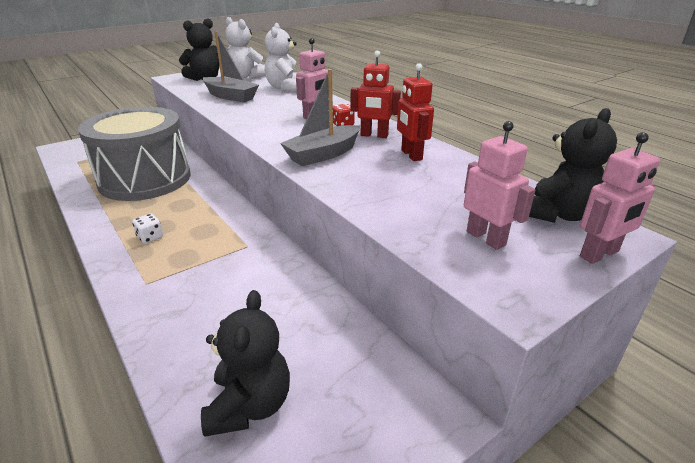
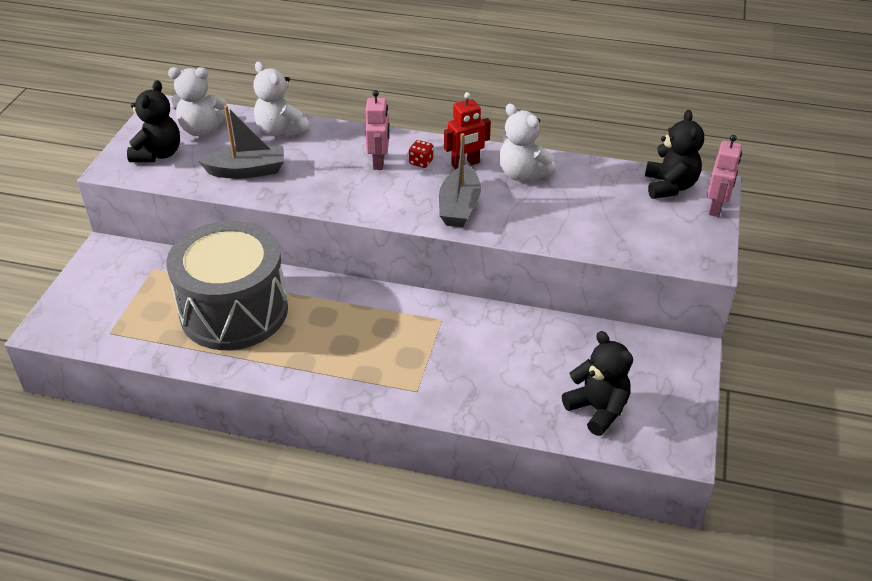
camera: 40 degrees left, 10 degrees up
white dice [132,213,163,244] -> none
red robot [397,63,434,161] -> white teddy bear [499,104,556,181]
pink robot [464,121,536,250] -> none

